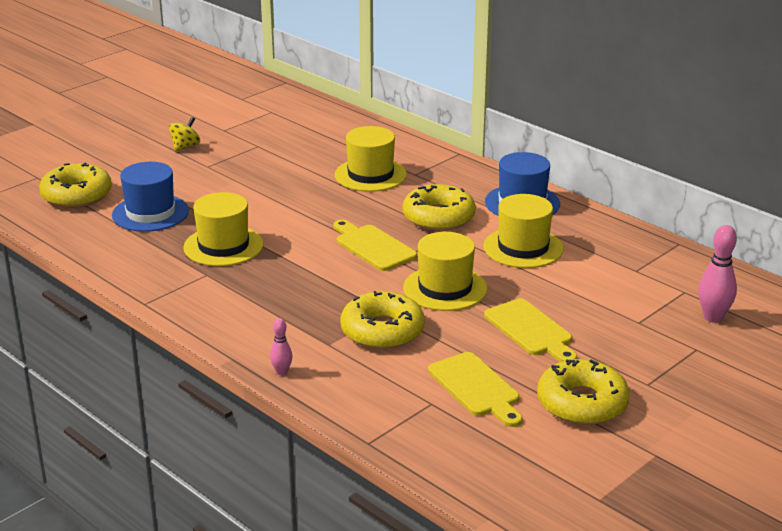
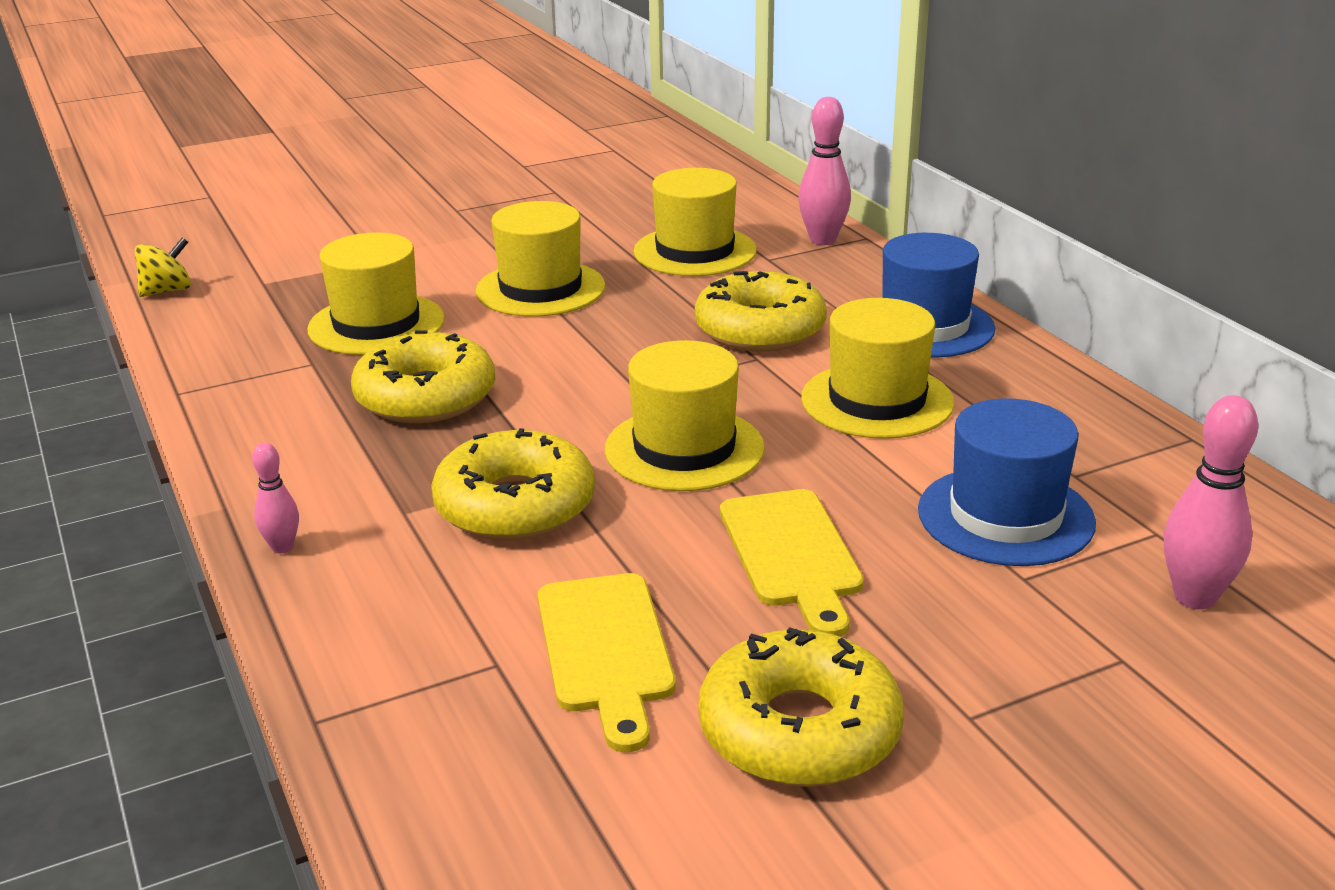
camera: 20 degrees right, 0 degrees up
yellow donut [39,163,112,208] -> yellow donut moved to [351,330,495,423]
blue hat [112,162,189,232] -> blue hat moved to [918,398,1096,566]
yellow spinning top [169,117,200,151] -> yellow spinning top moved to [135,237,191,297]
yellow cutting board [333,220,417,271] -> none
none -> yellow hat [476,201,605,317]
none -> pink bowling pin [798,97,851,245]

